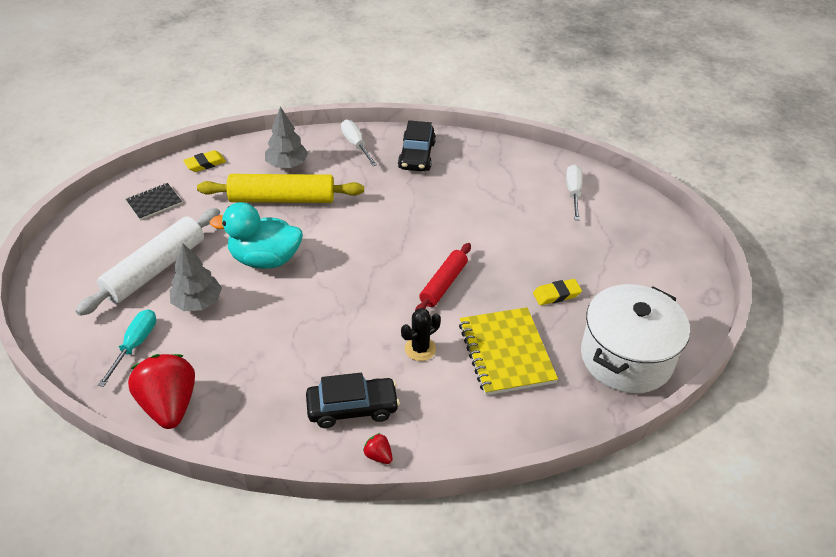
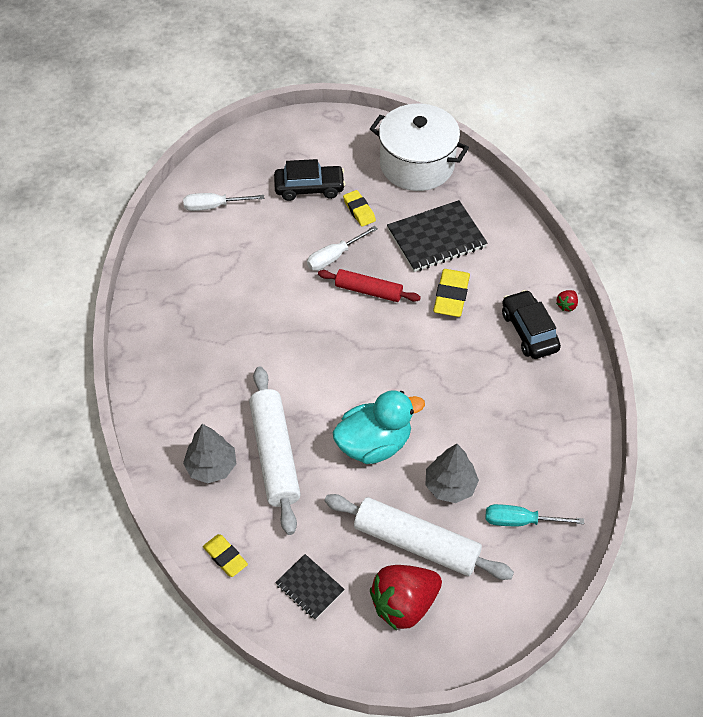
camera: 100 degrees left, 10 degrees up
red strawberry [128,354,195,429] -> red strawberry moved to [370,565,442,631]
yellow rolling pin [197,174,364,203] -> white rolling pin [249,367,301,535]
turquoise duck [210,202,303,269] -> turquoise duck turned 105 degrees counterclockwise [332,390,425,464]
white screwdriver [341,120,377,166] -> white screwdriver moved to [307,226,378,271]
black car [398,120,436,171] -> black car moved to [274,159,346,201]
black cactus [401,308,441,361] -> yellow eraser [433,269,470,317]
yellow notebook [459,307,558,395] -> black notebook [387,200,487,272]

